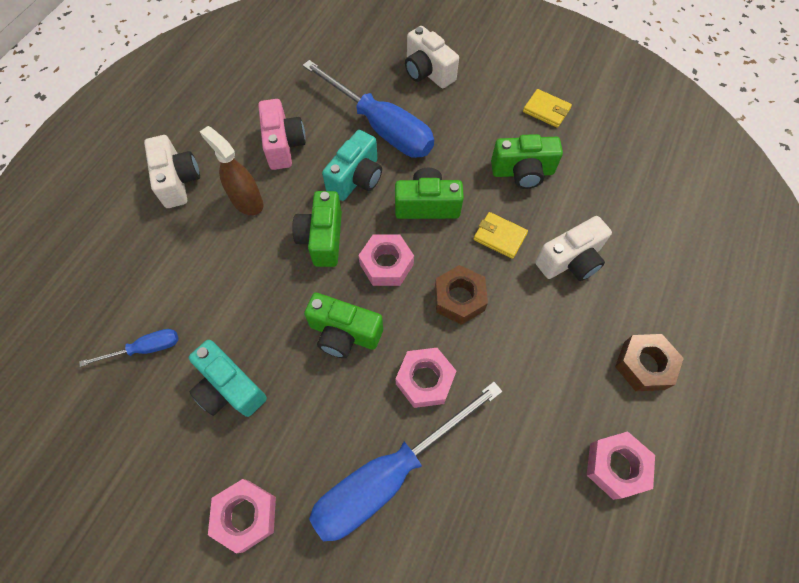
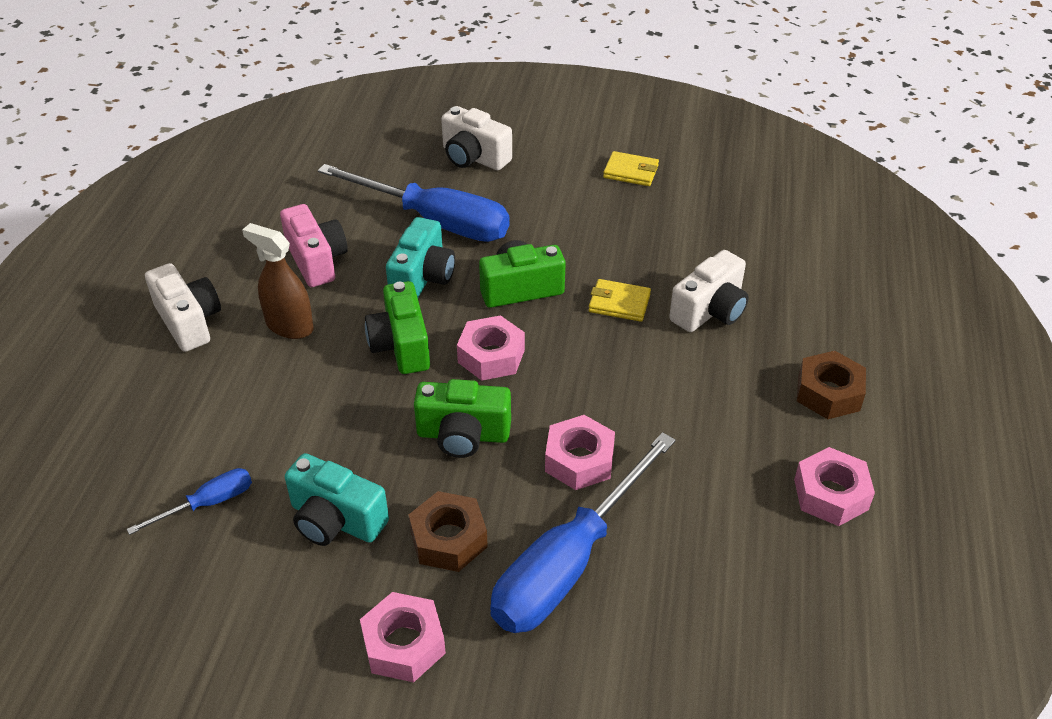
camera: 15 degrees left, 20 degrees down
brown nut [435,265,488,325] -> brown nut moved to [409,491,488,572]
green camera [491,134,563,189] -> none

